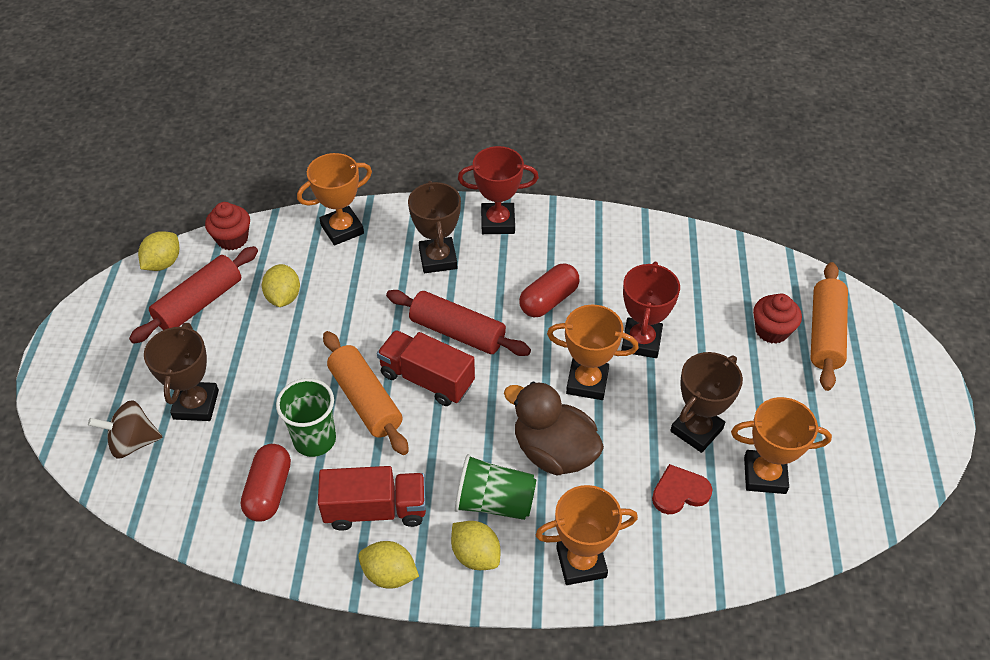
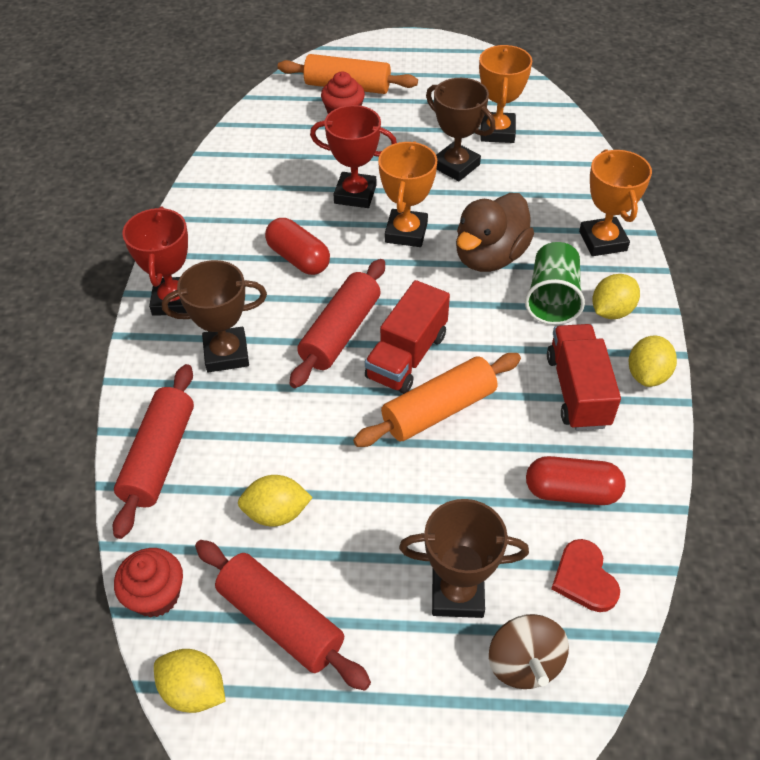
camera: 90 degrees left, 0 degrees up
green cup [276,378,336,457] -> none
orange trophy [297,153,372,245] -> red rolling pin [113,364,194,539]
red heart [652,464,713,514] -> red heart moved to [551,539,620,612]

